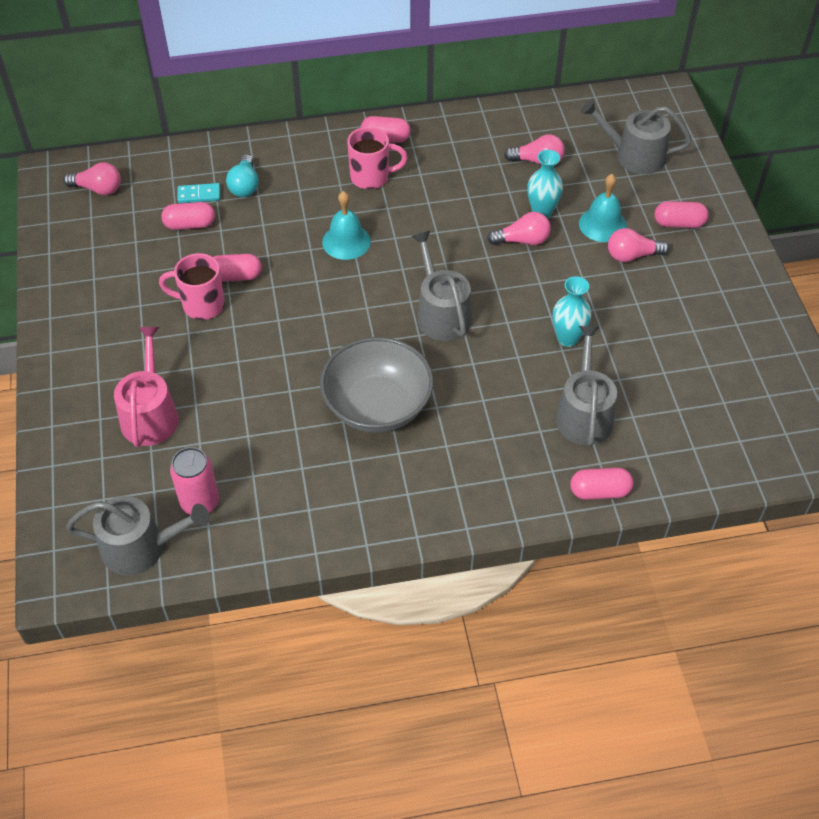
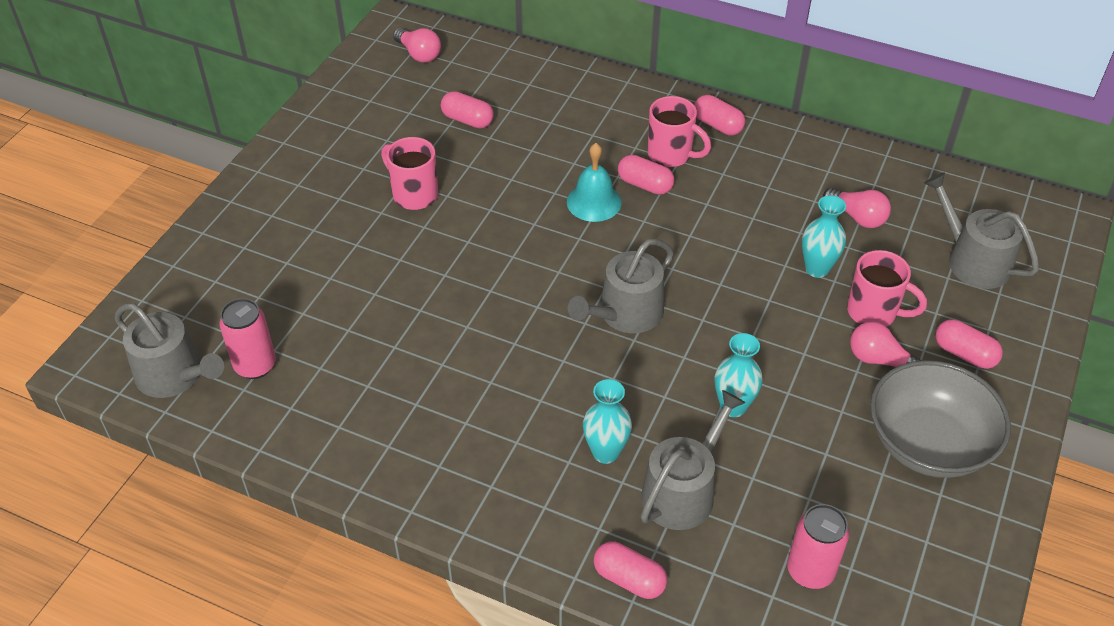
camera: 35 degrees right, 5 degrees down
pink watering can [114,327,179,447] -> none
turquoise domino [177,183,220,203] -> none
pink capsule [213,254,262,282] -> pink capsule moved to [618,155,674,195]
turquoise light bulb [226,154,259,197] -> none
grey bowl [320,337,433,433] -> grey bowl moved to [870,360,1011,478]
grey watering can [412,231,472,341] -> grey watering can turned 150 degrees counterclockwise [568,238,674,333]
pink light bulb [487,212,551,245] -> none
turquoise bell [579,174,627,242] -> pink mug [847,250,927,327]
none -> turquoise vase [583,379,632,464]
none -> pink can [787,504,849,589]

